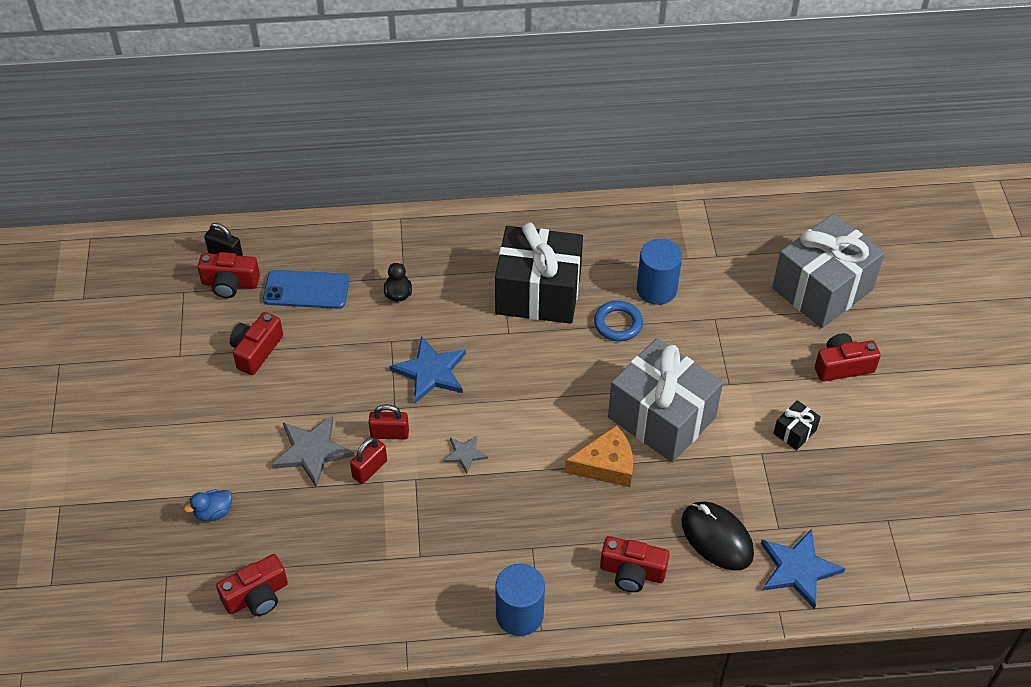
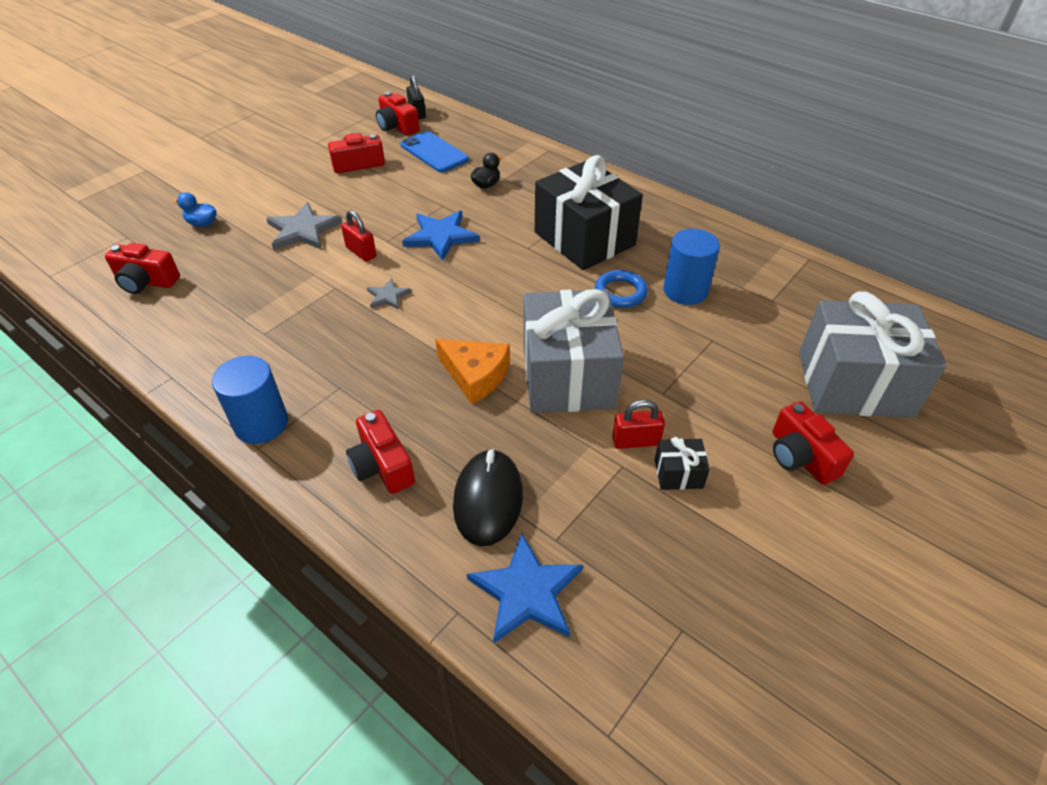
camera: 45 degrees right, 5 degrees down
red padlock [350,437,387,484] -> red padlock moved to [612,400,665,449]
red camera [815,333,881,382] -> red camera turned 150 degrees counterclockwise [772,401,854,485]

